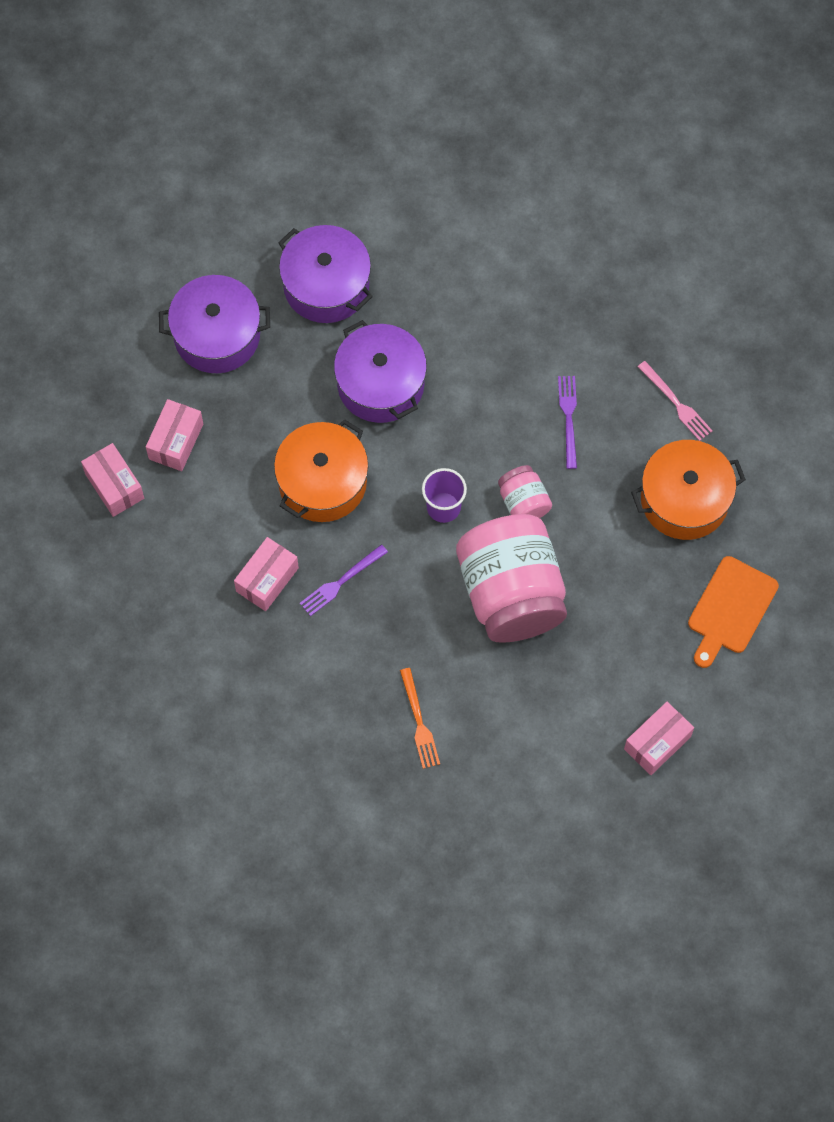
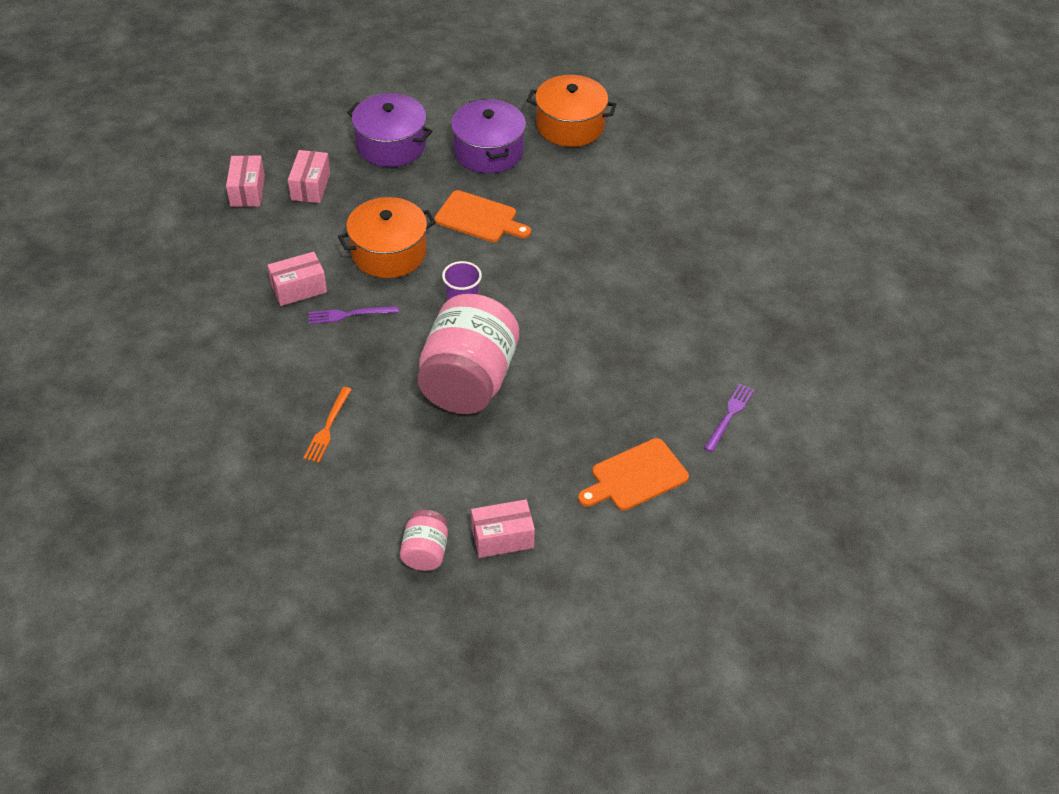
camera: 30 degrees right, 20 degrees down
pink box [146,399,203,471] -> pink box turned 45 degrees counterclockwise [288,150,330,203]
purple pot [334,320,427,423] -> orange cutting board [434,190,531,242]
pink jar [498,465,552,518] -> pink jar moved to [400,510,448,571]
purple fork [558,376,577,469] -> purple fork moved to [704,384,754,452]
orange pot [631,440,746,540] -> orange pot moved to [527,75,616,147]
pink fork [638,361,713,441] -> none

